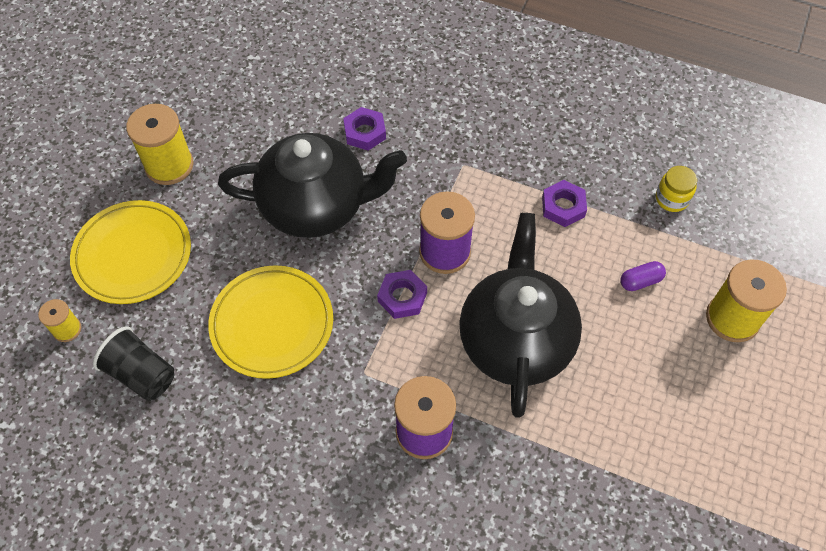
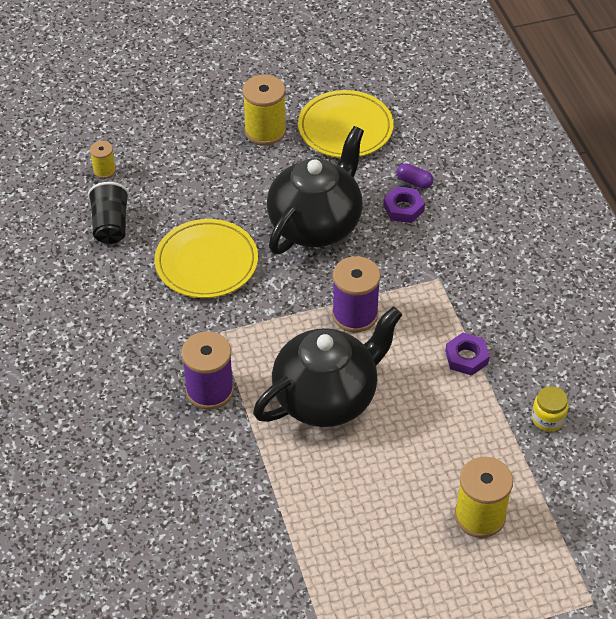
camera: 50 degrees right, 10 degrees down
yellow plate [70,200,191,304] -> yellow plate moved to [298,90,394,158]
black teapot [218,133,407,238] -> black teapot turned 105 degrees counterclockwise [267,126,364,254]
purple nut [377,270,427,319] -> none
purple capsule [620,261,666,291] -> purple capsule moved to [397,163,433,189]

